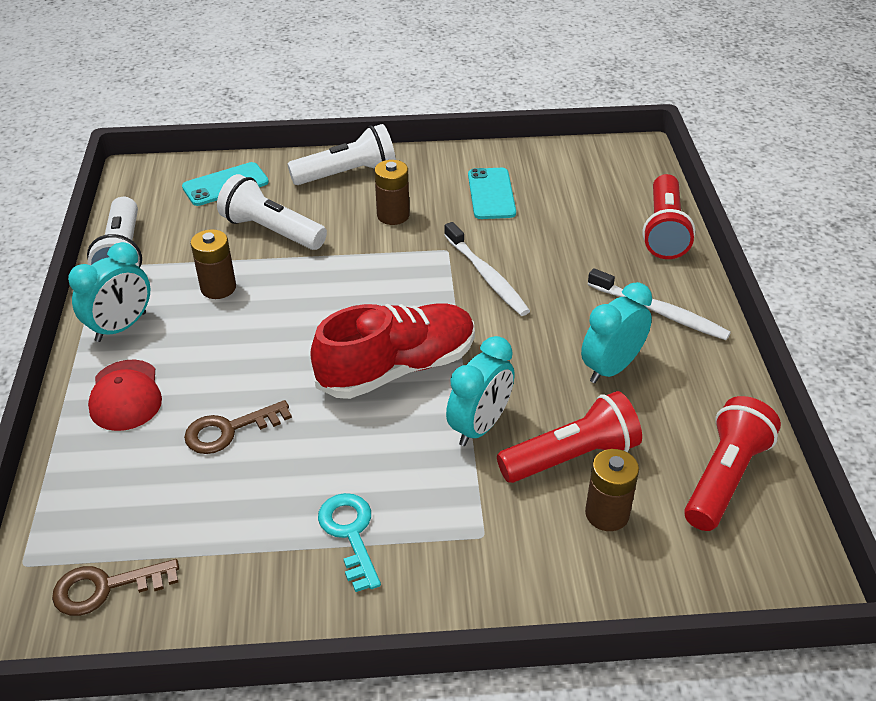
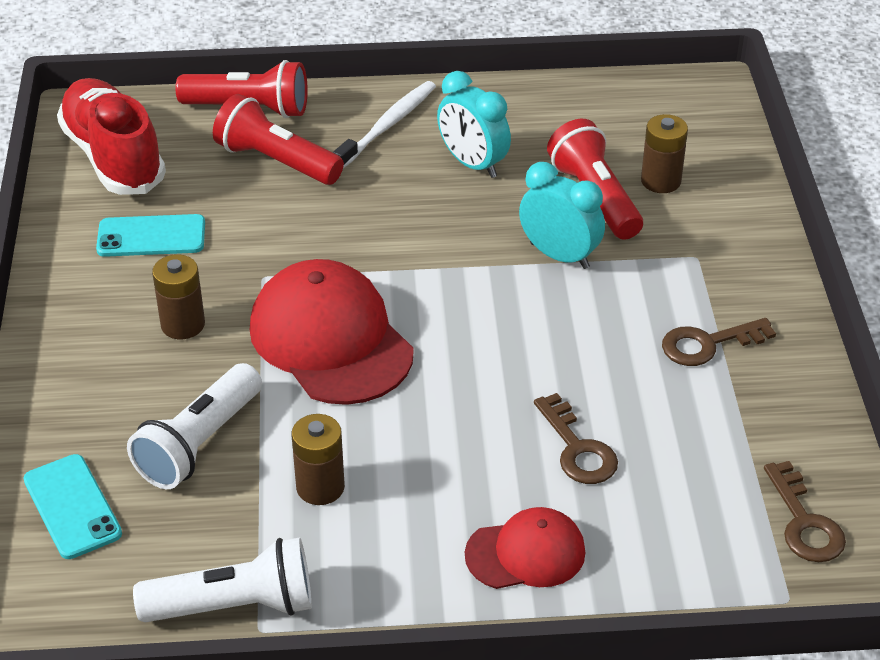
camera: 90 degrees left, 0 degrees up
turquoise clock [68,242,150,342] -> none
white flashlight [288,124,396,185] -> none
red shoe [310,304,475,399] -> red shoe moved to [57,78,166,195]
turquoise key [318,493,381,592] -> brown key [662,318,776,366]
white toothbrush [444,222,530,316] -> none
red flashlight [684,396,781,531] -> red flashlight moved to [213,94,344,185]
none -> red cap [249,259,414,405]

